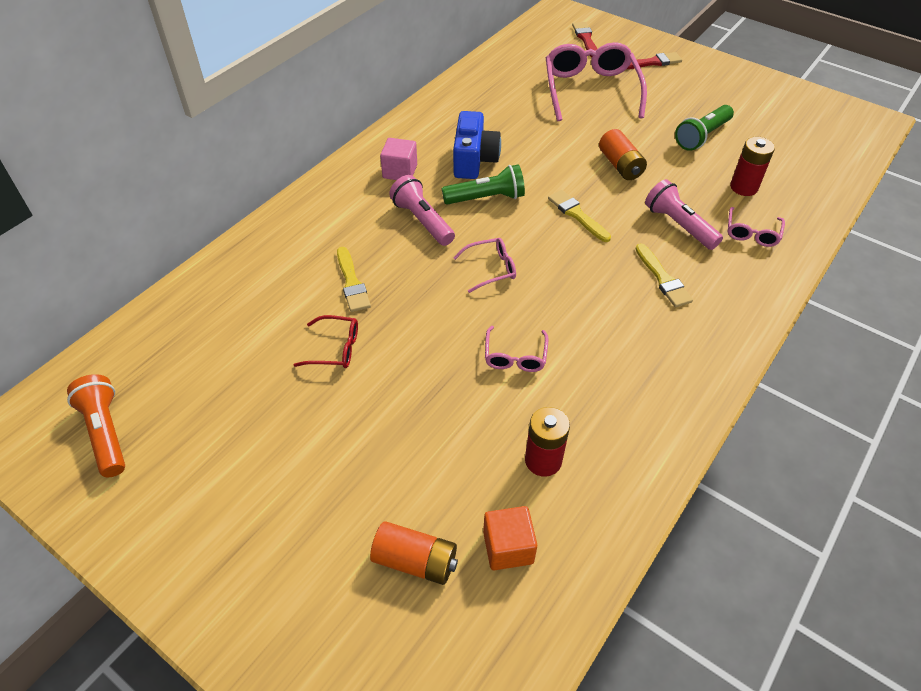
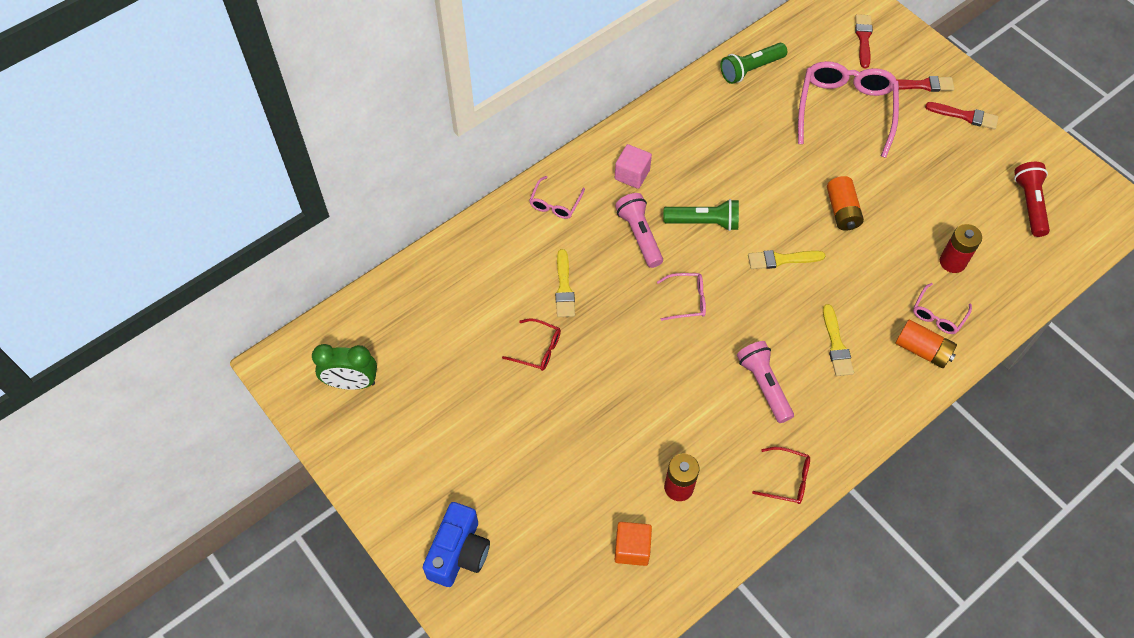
camera: 15 degrees right, 10 degrees up
orange flashlight [67,374,125,477] -> green clock [312,344,377,390]
orange battery [370,521,458,585] -> orange battery moved to [895,320,957,368]
blue camera [453,111,501,179] -> blue camera moved to [423,502,490,587]
pink glasses [485,326,549,372] -> pink glasses moved to [529,176,585,219]
yellow brush [548,190,611,242] -> yellow brush turned 75 degrees counterclockwise [748,250,825,269]
pink flashlight [645,179,723,250] -> pink flashlight moved to [737,341,794,423]
green flashlight [675,105,734,151] -> green flashlight moved to [720,43,787,84]
none -> red glasses [752,447,810,504]
none -> red brush [925,102,998,129]
none -> red flashlight [1014,162,1050,237]

